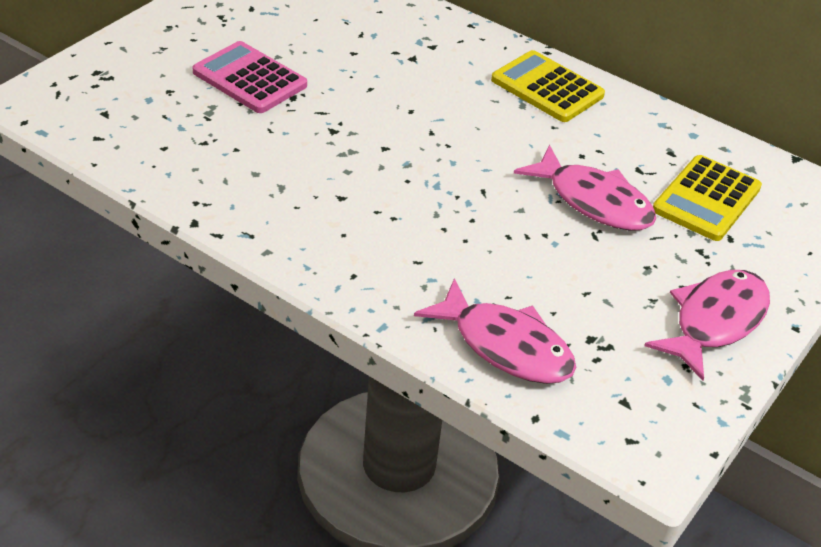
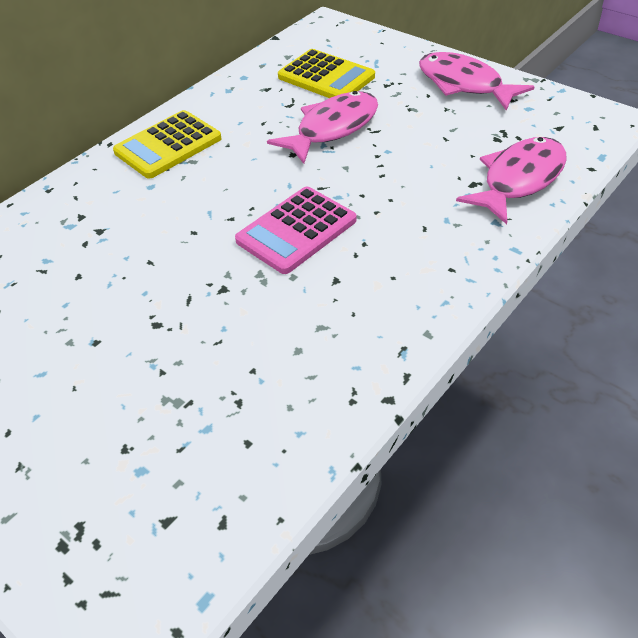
camera: 80 degrees left, 5 degrees up
pink calculator [193,41,307,113] -> pink calculator moved to [235,186,356,274]

